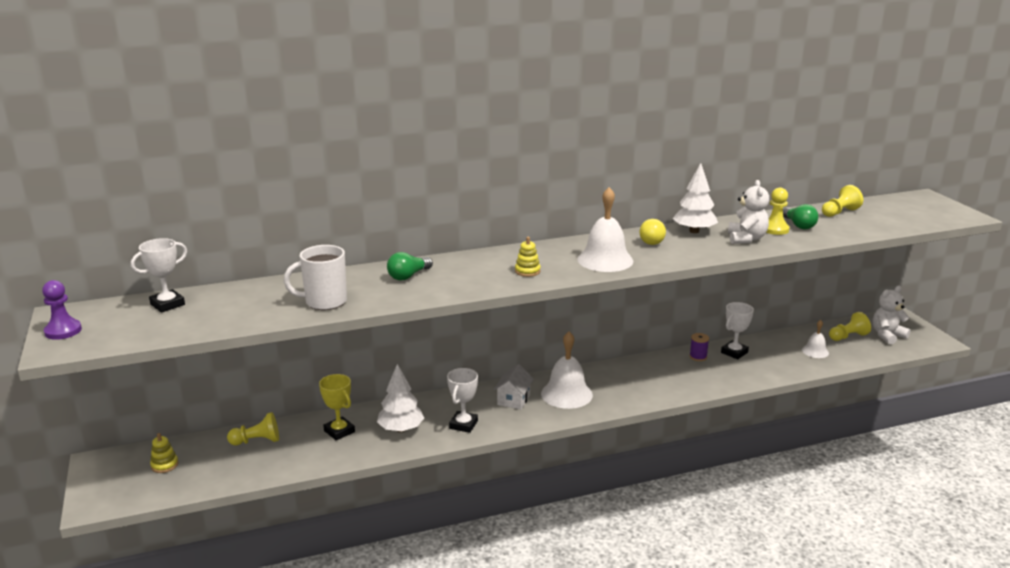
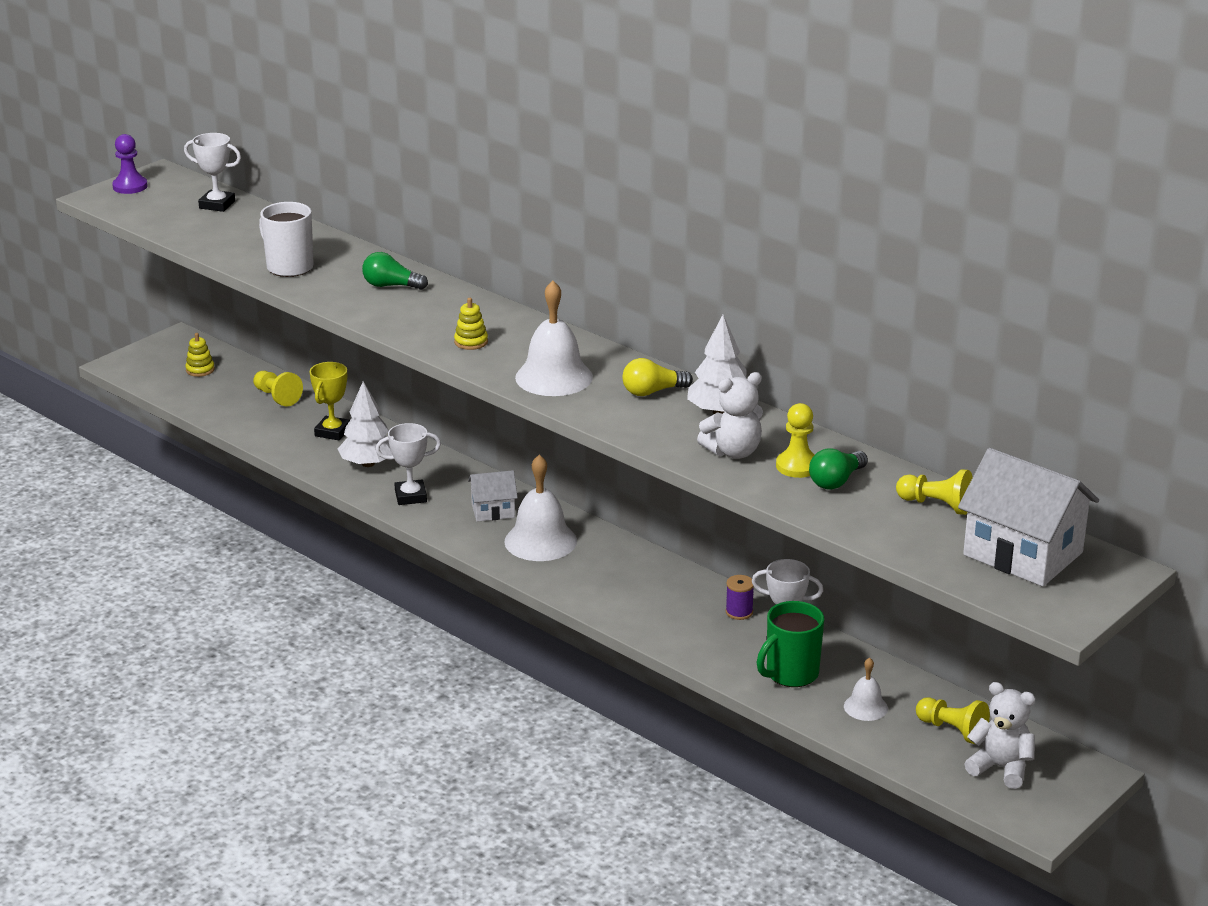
camera: 60 degrees right, 5 degrees up
none -> green mug [757,601,824,687]
none -> white house [958,448,1099,587]

